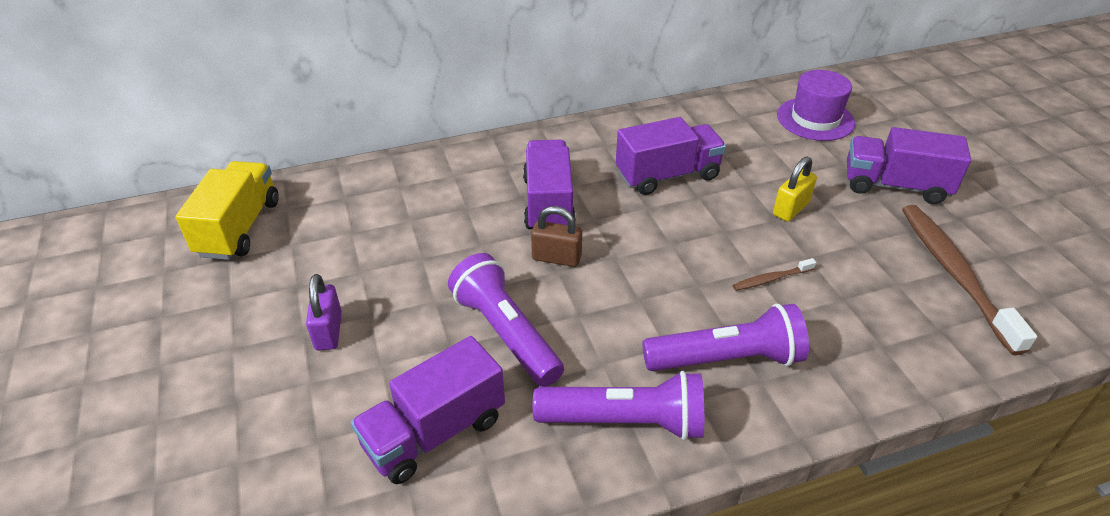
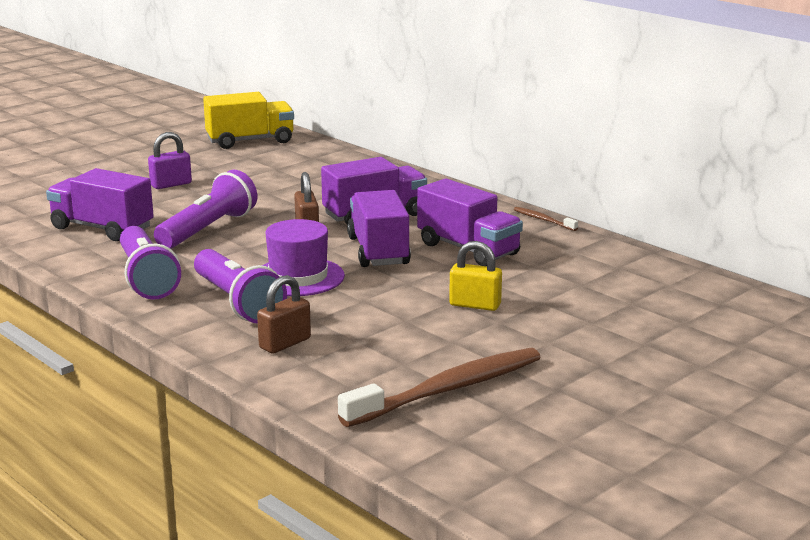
camera: 65 degrees right, 20 degrees down
brown toothbrush [733,258,816,291] -> brown toothbrush moved to [514,207,578,231]
purple hat [777,70,855,141] -> purple hat moved to [262,219,345,296]
purple truck [847,127,971,204] -> purple truck moved to [347,190,411,267]
none -> brown padlock [257,275,311,354]

